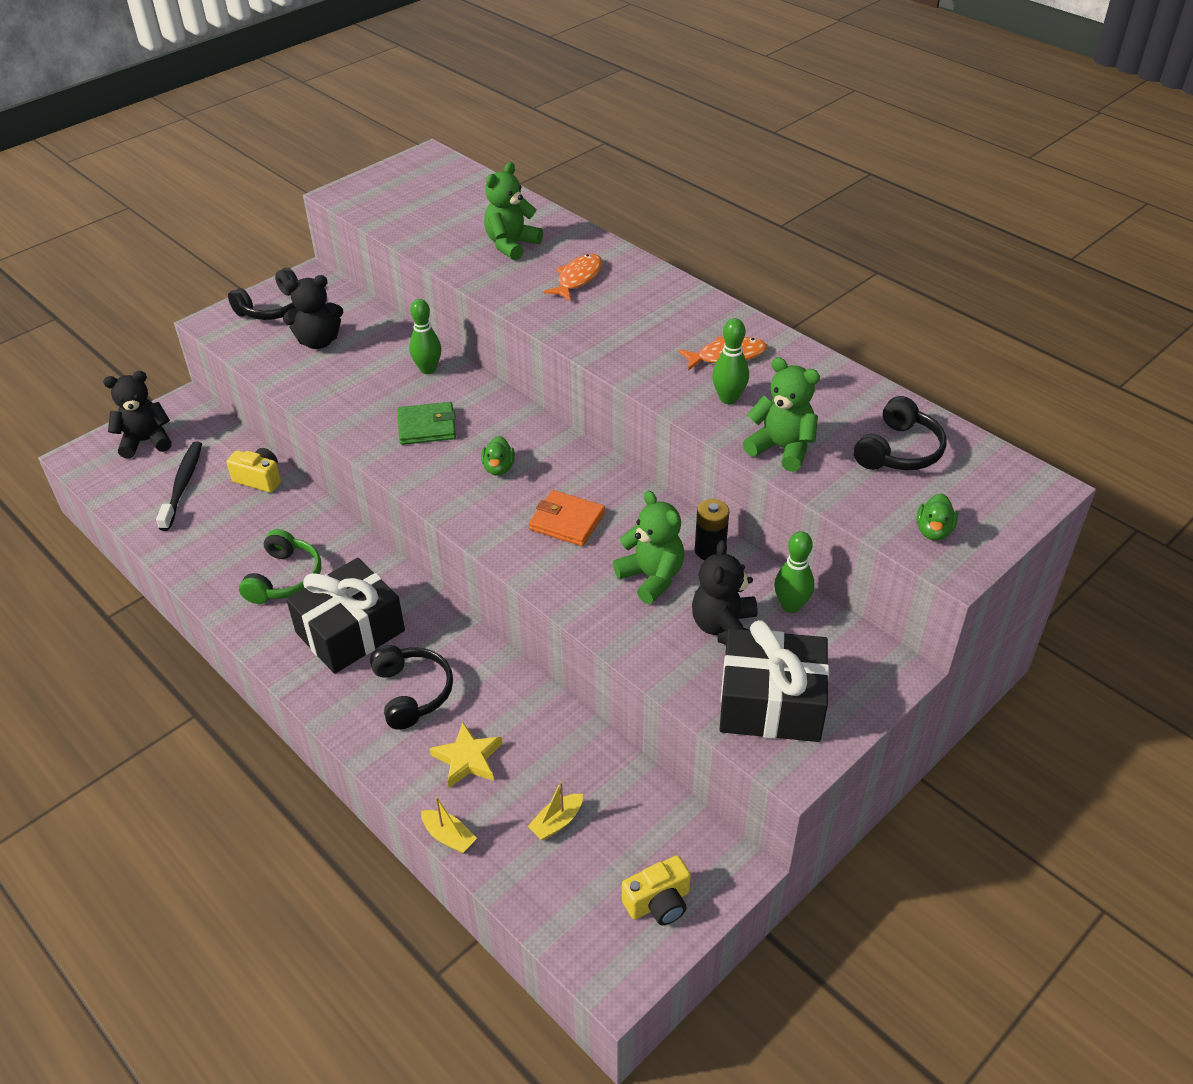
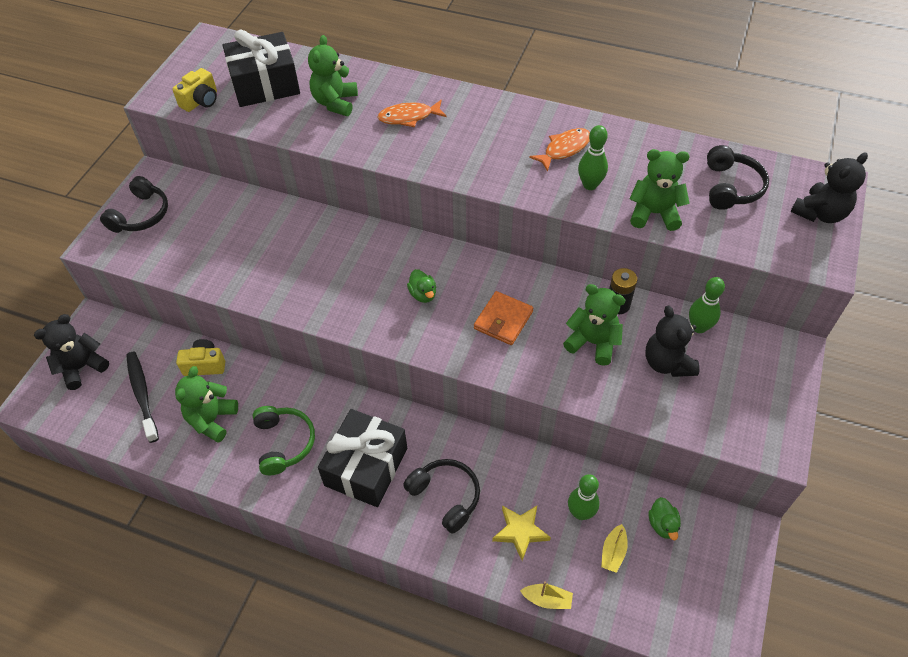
camera: 25 degrees left, 10 degrees up
black teddy bear [283,275,343,349] -> black teddy bear moved to [790,152,868,223]
green wallet [397,402,456,445] -> none
green bowling pin [409,299,441,374] -> green bowling pin moved to [568,474,600,520]
orange wallet [529,490,605,546] -> orange wallet turned 60 degrees counterclockwise [474,291,533,345]
orange fish [544,254,603,301] -> orange fish turned 105 degrees counterclockwise [377,100,447,127]
yellow camera [622,855,691,925] -> yellow camera moved to [172,68,217,112]
black gift [720,620,829,742] -> black gift moved to [223,30,300,107]
green duck [916,493,958,540] -> green duck moved to [649,497,681,540]
none -> green teddy bear [175,366,238,443]

